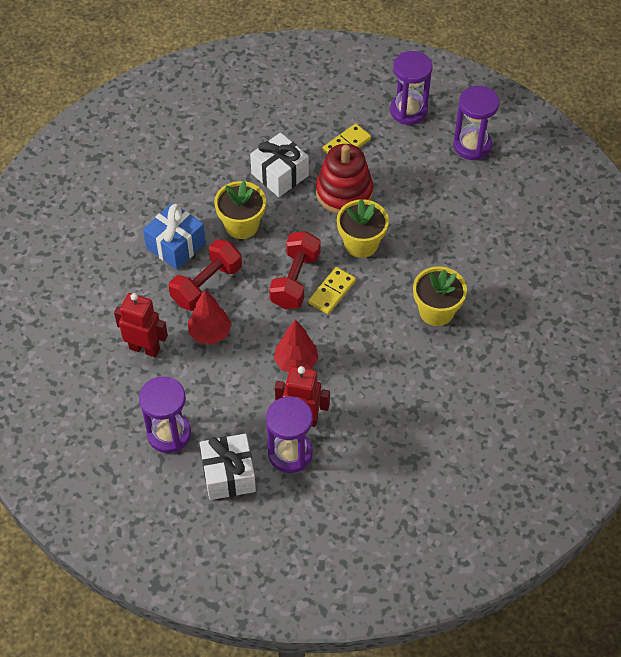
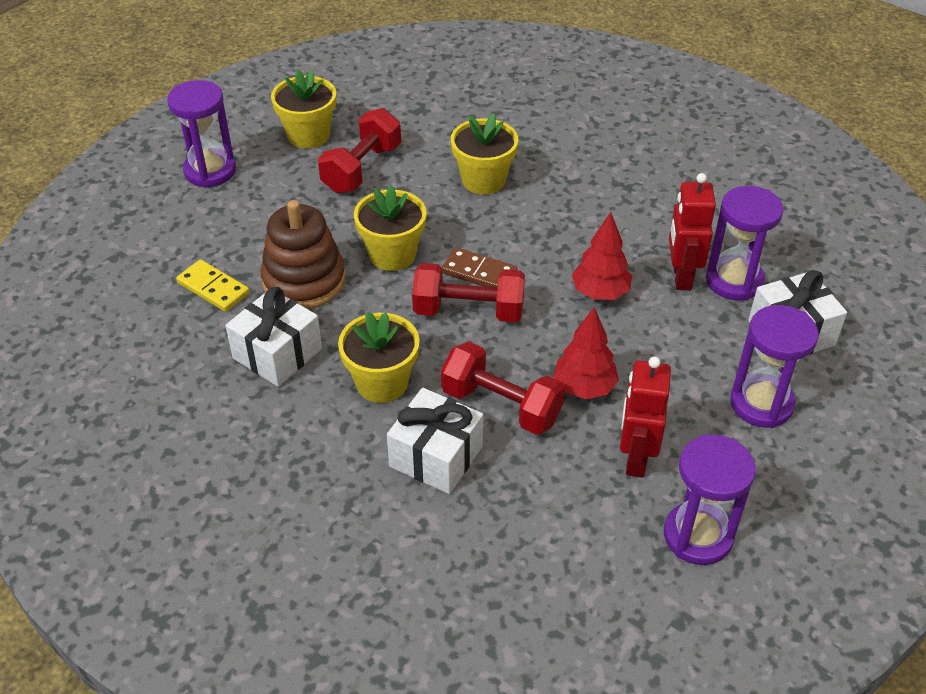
camera: 100 degrees left, 10 degrees down
blue gift [143,203,206,270] -> white gift [387,388,483,494]
yellow domino [308,267,356,314] -> brown domino [442,247,517,288]
red stacking toy [316,144,373,214] -> brown stacking toy [260,200,346,309]
purple hourglass [390,51,432,125] -> purple hourglass moved to [664,435,756,565]
none -> yellow flower pot [271,69,336,149]
none -> red dumbbell [318,108,401,193]

